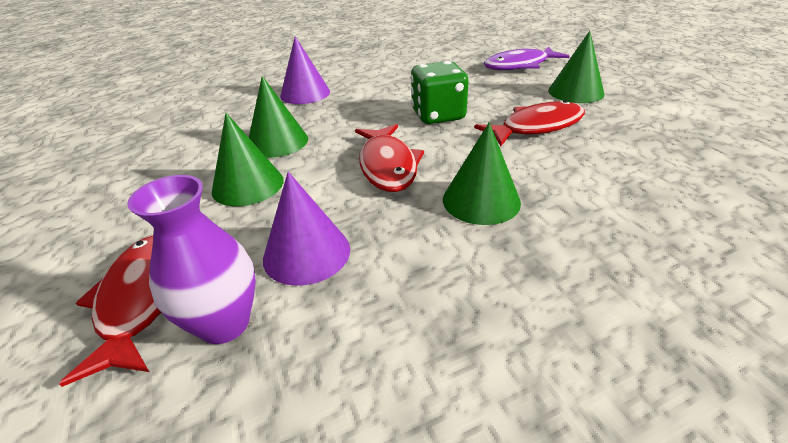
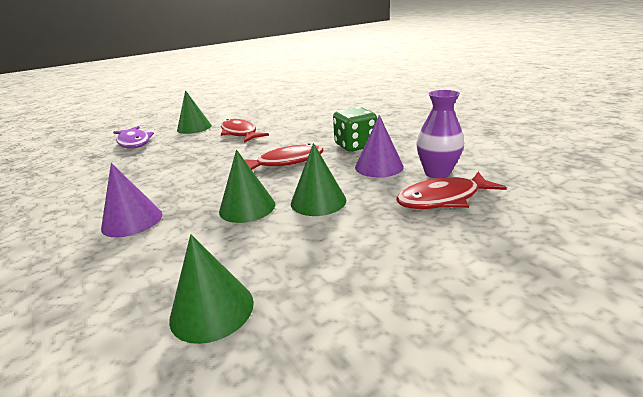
camera: 100 degrees left, 10 degrees down
green dice [411,61,469,124] -> green dice moved to [333,107,377,152]
green cone [443,122,521,225] -> green cone moved to [169,234,254,344]

